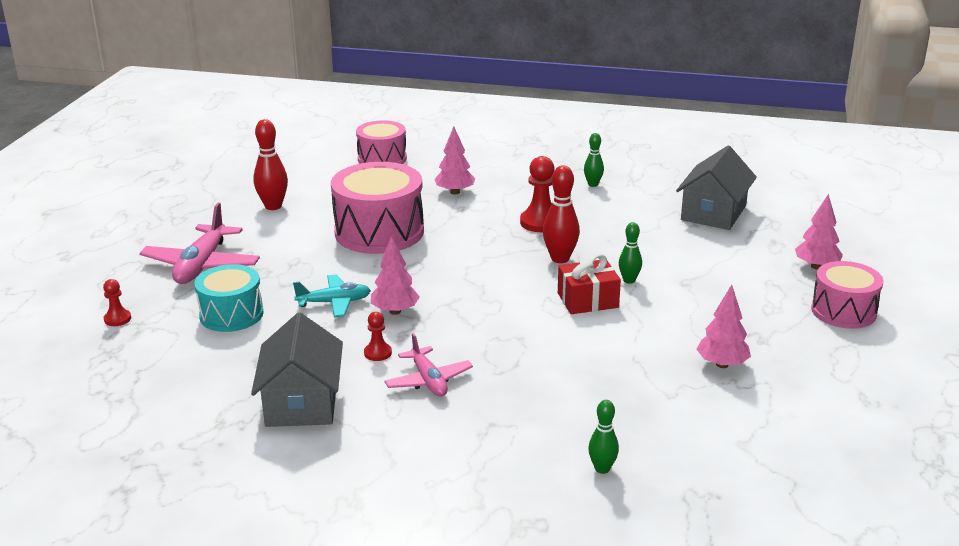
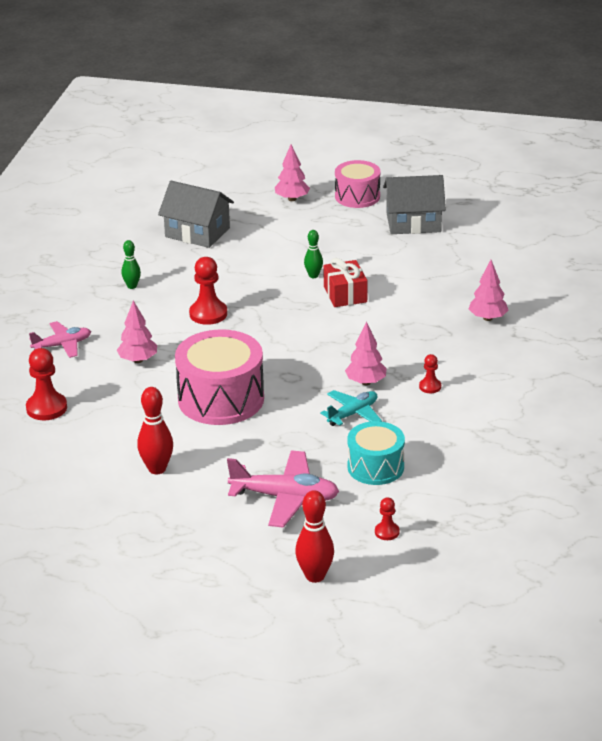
camera: 90 degrees left, 5 degrees up
grey house [251,313,343,427] -> grey house moved to [383,175,446,234]
turquoise plane [293,274,371,317] -> turquoise plane turned 60 degrees clockwise [320,390,382,426]
pink drum [356,120,407,164] -> red pawn [26,348,67,420]
pink plane [385,333,473,396] -> pink plane moved to [29,321,91,358]
red bowling pin [543,165,580,263] -> red bowling pin moved to [295,490,334,583]
green bowling pin [588,400,619,474] -> none
pink tree [696,285,751,368] -> pink tree moved to [469,260,508,321]

